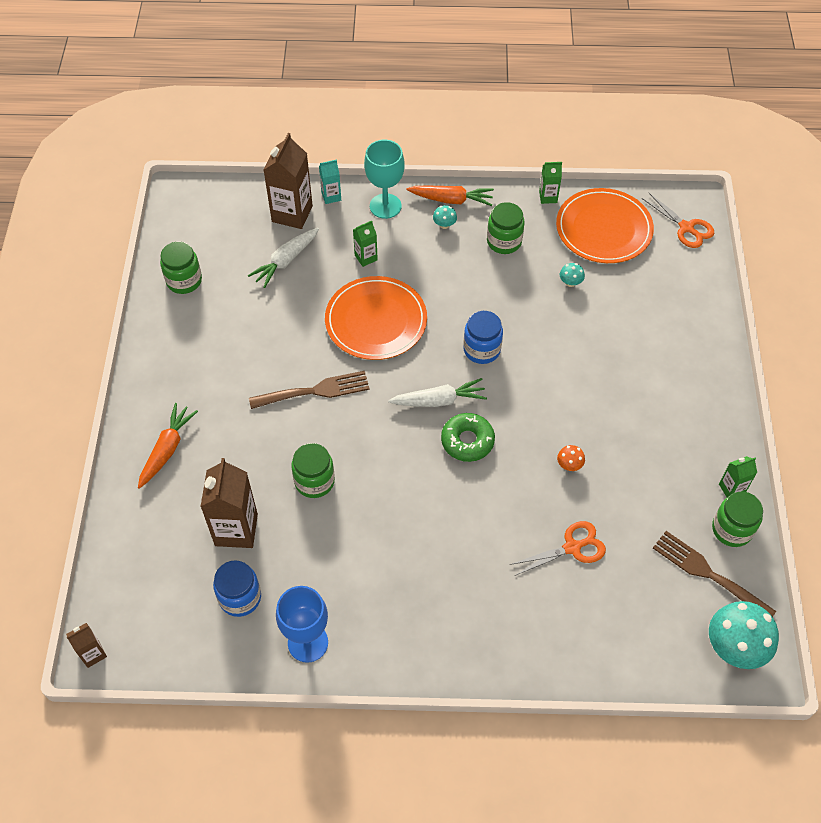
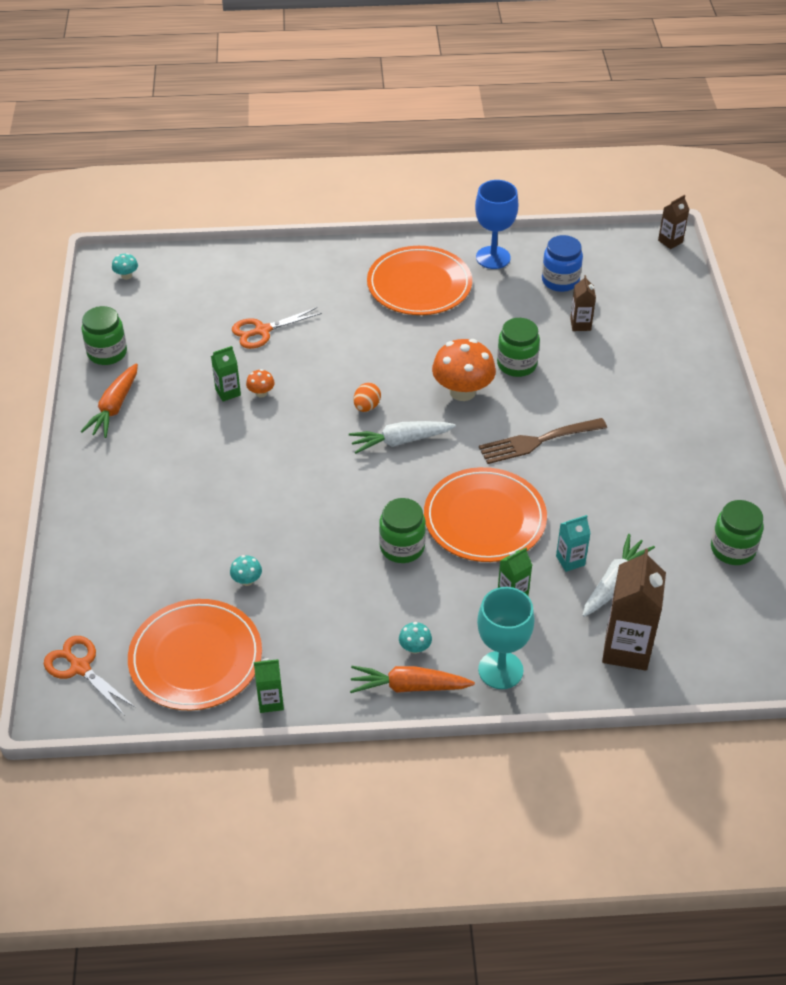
camera: 175 degrees right, 10 degrees down
orange carrot [138,403,198,489] -> orange carrot moved to [80,363,138,438]
brown carton [200,458,258,548] -> brown carton [570,275,596,331], size x0.52
turquoise carton [319,160,341,204] -> turquoise carton moved to [556,515,591,572]
green donut [441,413,495,462] -> orange egg [354,383,381,412]
blue jar [463,311,503,364] -> none
green jar [487,202,525,254] -> green jar moved to [379,498,426,563]
brown fork [653,531,776,617] -> none
turquoise mushroom [709,601,779,669] -> turquoise mushroom [112,253,138,280], size x0.45
green carton [719,456,757,497] -> green carton moved to [211,346,241,402]
none -> orange plate [367,246,472,315]
none -> orange mushroom [432,339,496,401]

